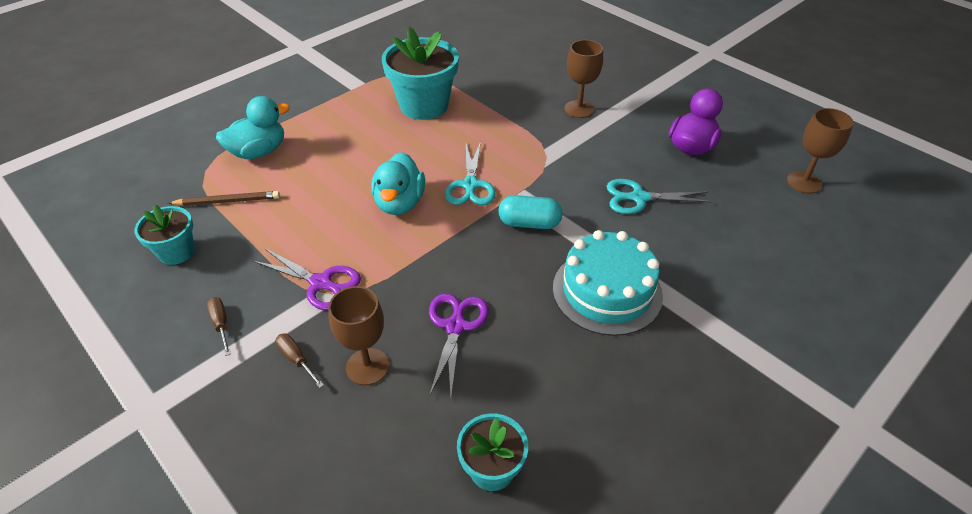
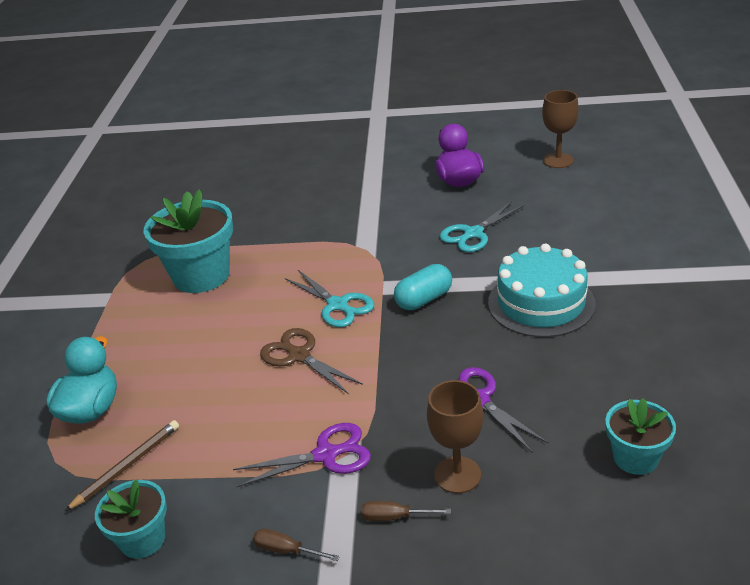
camera: 40 degrees left, 10 degrees down
turquoise duck [371,152,425,215] -> brown scissors [260,328,363,394]
brown goblet [565,40,603,118] -> none

